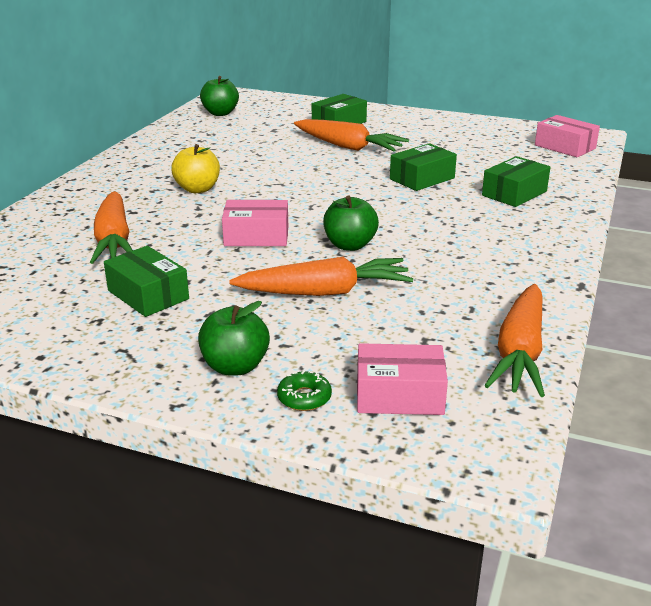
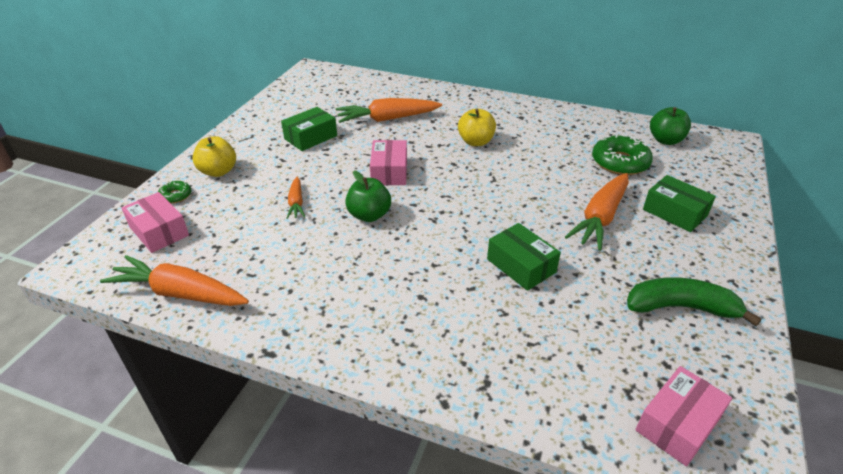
camera: 90 degrees right, 10 degrees up
green apple [198,301,270,375] -> yellow apple [192,136,236,177]
orange carrot [229,257,414,296] -> orange carrot [286,177,305,219], size x0.53
pink box [357,343,448,415] -> pink box turned 45 degrees counterclockwise [122,192,189,253]
green box [482,156,550,207] -> none
none -> green donut [592,134,653,175]
none -> green banana [627,277,762,326]

